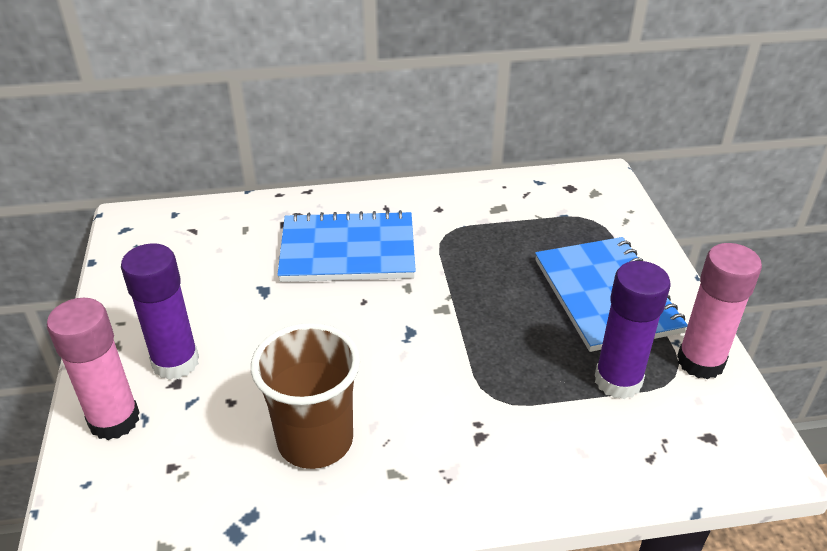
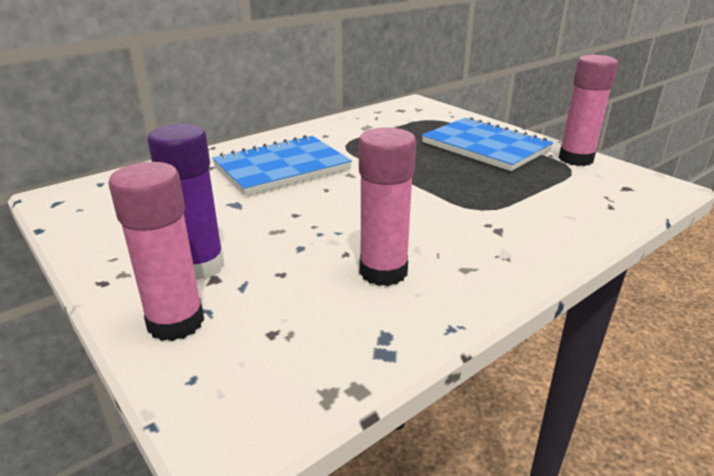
camera: 30 degrees left, 10 degrees down
brown cup [251,323,360,469] -> pink glue stick [359,127,416,286]
purple glue stick [595,261,671,399] -> none

